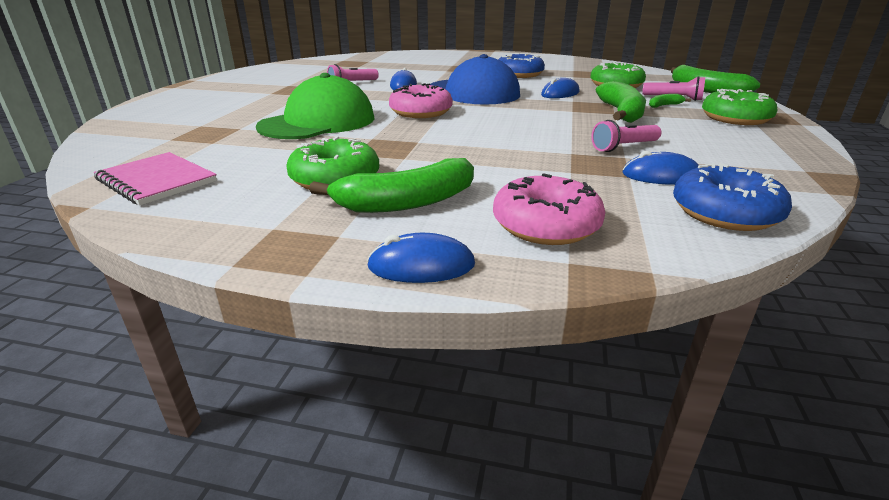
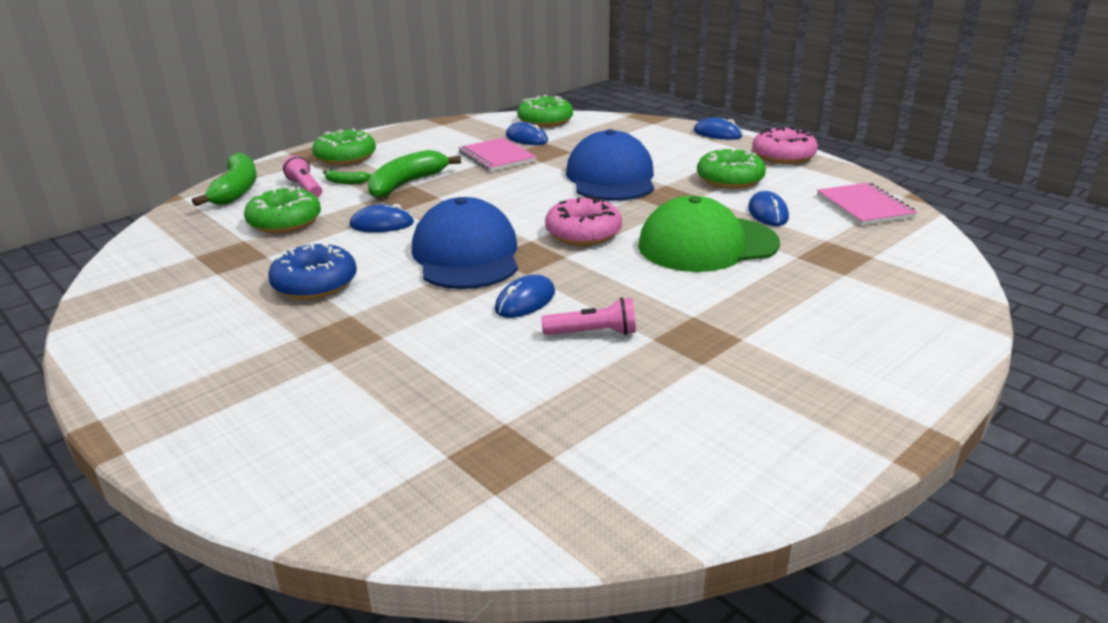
camera: 145 degrees left, 0 degrees up
green banana [309,158,474,213] -> none
pink donut [493,173,605,245] -> pink donut moved to [752,126,818,164]
pink flashlight [591,120,661,152] -> pink notebook [458,138,537,172]
blue donut [673,163,792,231] -> green donut [517,95,573,127]
none -> blue cap [566,129,654,201]
none -> blue mouse [748,191,789,226]

